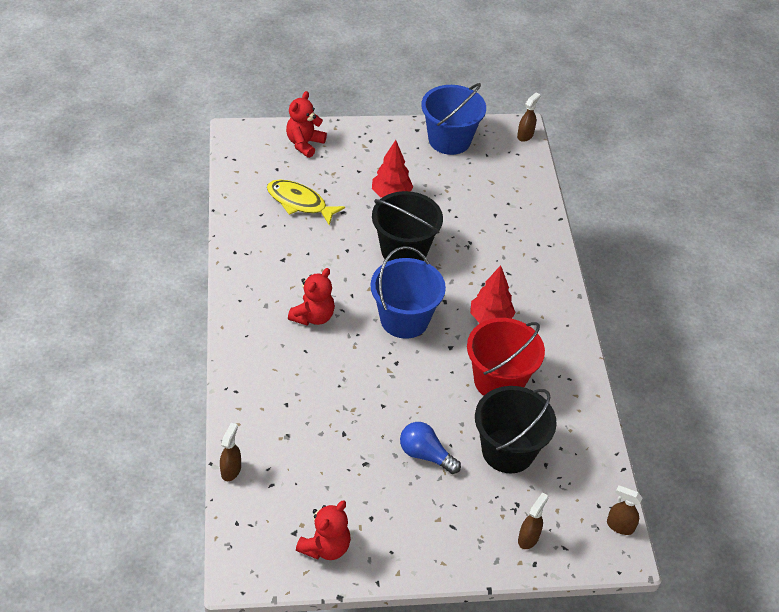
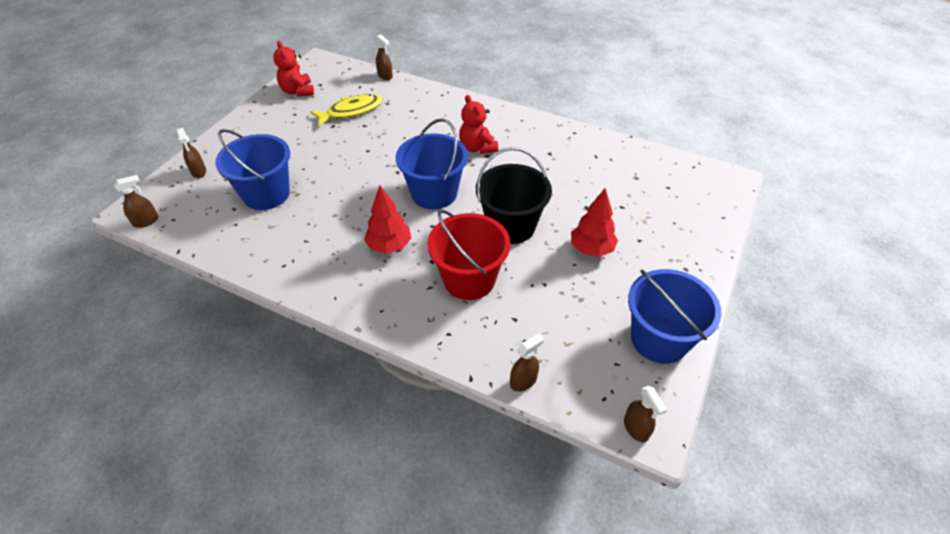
camera: 125 degrees right, 0 degrees up
yellow fish [267,180,345,226] -> yellow fish moved to [310,94,383,126]
red teddy bear [286,91,327,158] -> none
blue light bulb [400,422,461,474] -> none
red bucket [467,318,545,396] -> red bucket moved to [427,210,511,300]
black bucket [475,386,557,474] -> blue bucket [215,129,290,210]
none -> brown spray bottle [510,333,544,392]

